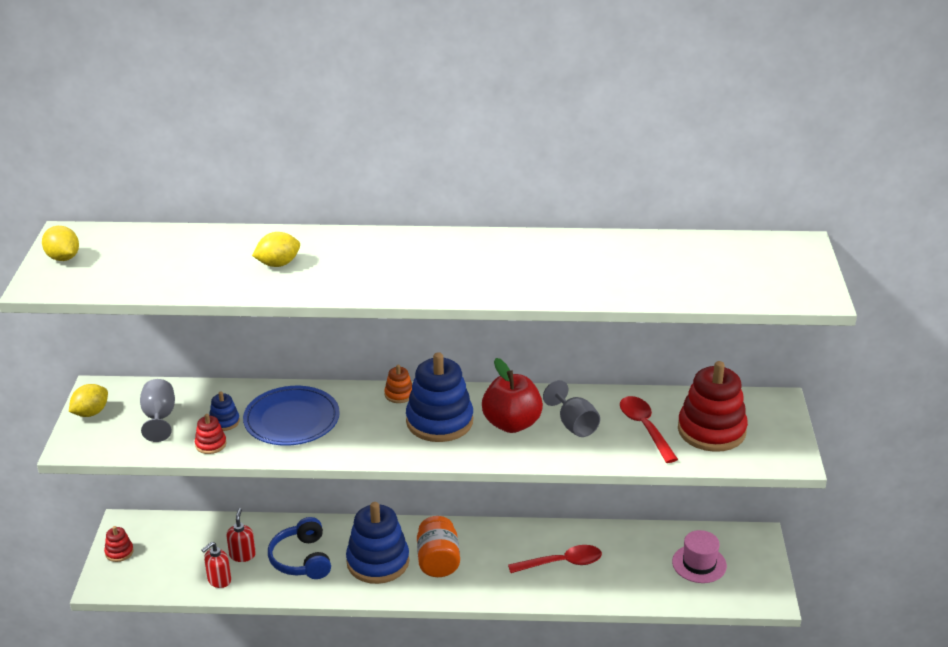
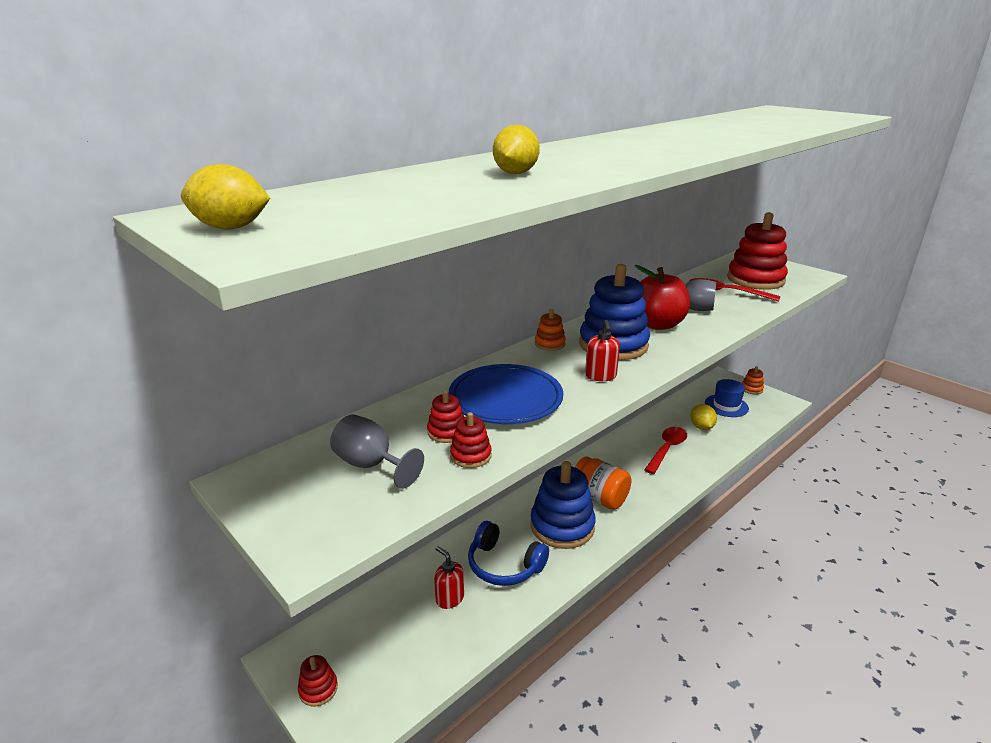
camera: 45 degrees left, 5 degrees down
yellow lemon [69,384,108,417] -> yellow lemon moved to [690,404,717,430]
red soap dispenser [201,542,231,588] -> red soap dispenser moved to [585,320,620,381]
blue stacking toy [209,391,240,431] -> red stacking toy [427,390,464,443]
pink hat [672,530,727,583] -> blue hat [705,379,749,417]
none -> orange stacking toy [742,366,764,394]

